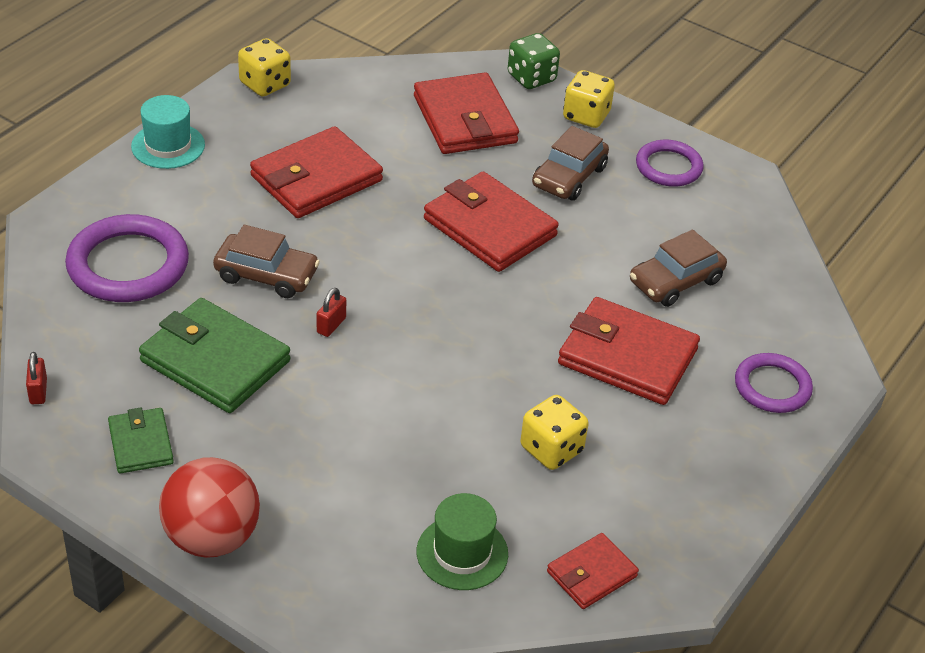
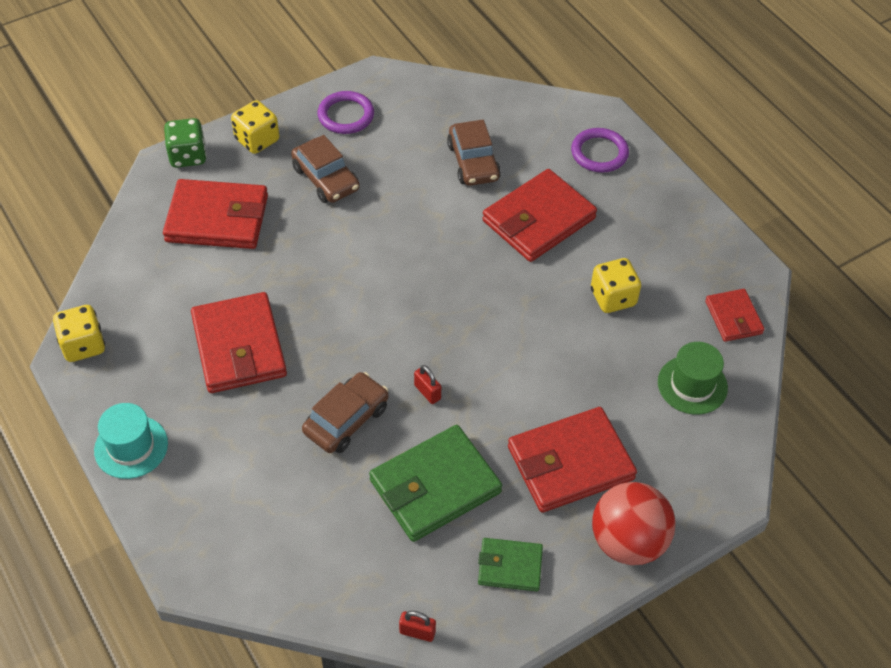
camera: 65 degrees left, 10 degrees up
purple ring [65,214,189,302] -> none
red wallet [424,171,559,272] -> red wallet moved to [508,407,637,513]

